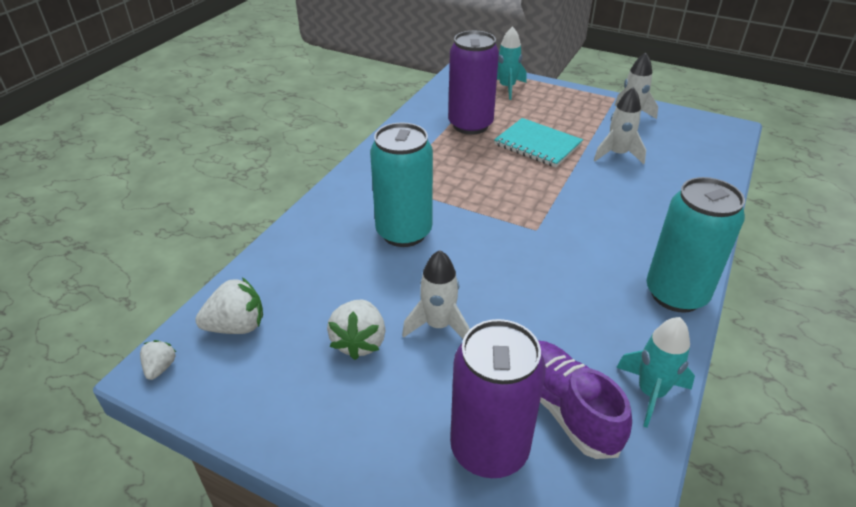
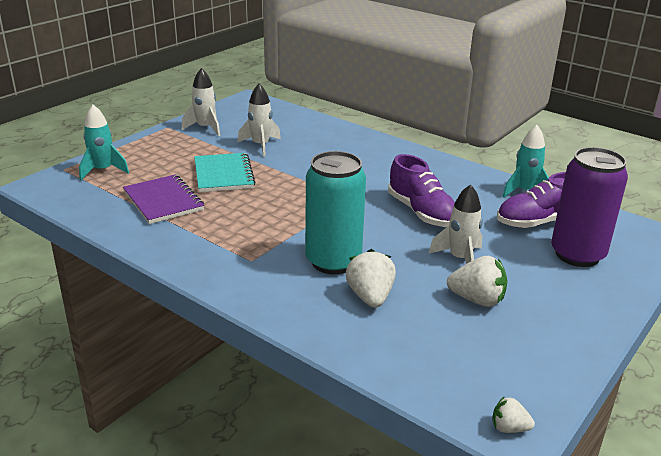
camera: 80 degrees left, 10 degrees down
white strawberry [195,277,263,334] -> white strawberry moved to [345,249,396,308]
purple can [448,31,499,135] -> purple notebook [123,174,204,224]
turquoise notebook [494,118,583,167] -> turquoise notebook turned 60 degrees counterclockwise [194,153,256,192]
turquoise can [647,177,745,313] -> none
none -> purple shoe [388,154,455,227]

